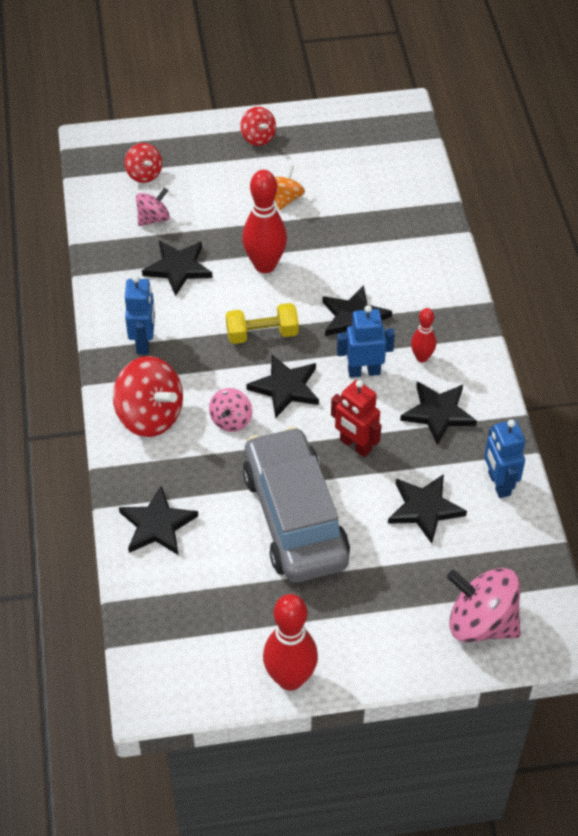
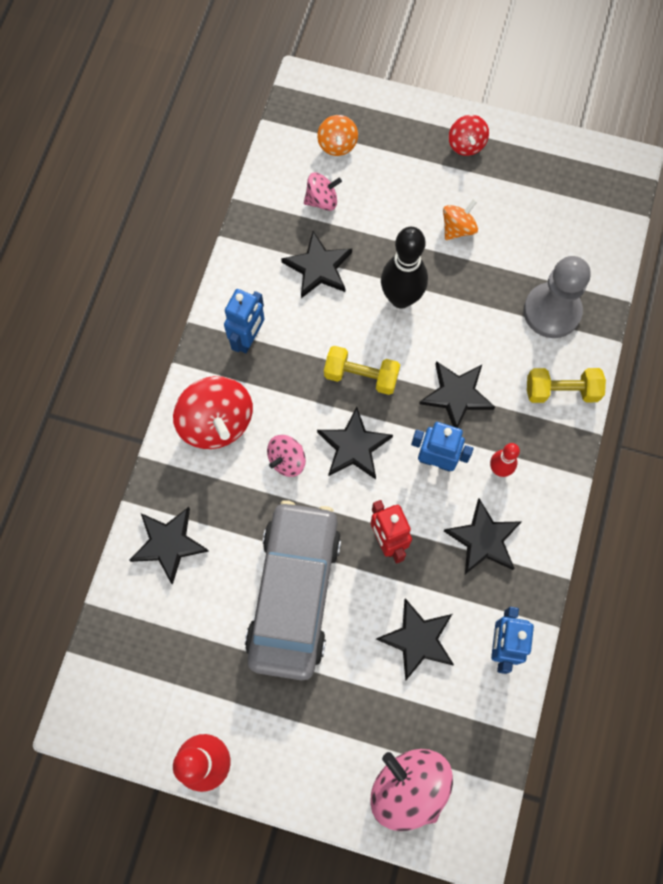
camera: 25 degrees right, 20 degrees up
red spinning top [125,143,162,183] -> orange spinning top [317,115,358,156]
red bowling pin [242,170,287,273] -> black bowling pin [381,227,428,309]
none -> grey pawn [523,256,591,338]
none -> yellow dumbbell [527,368,606,403]

